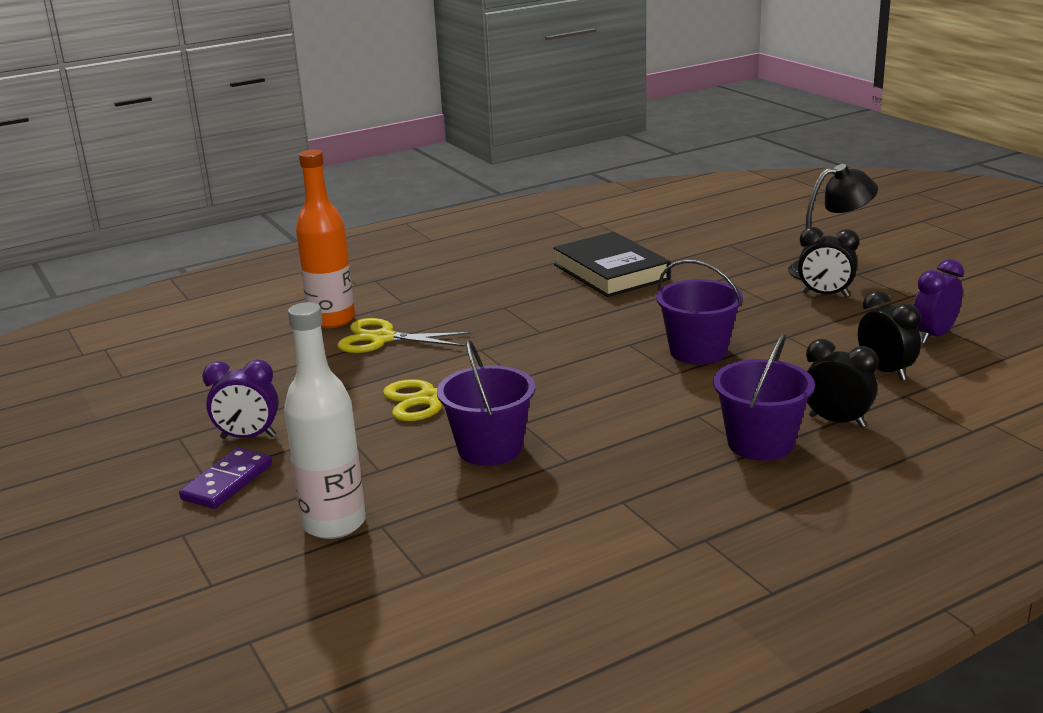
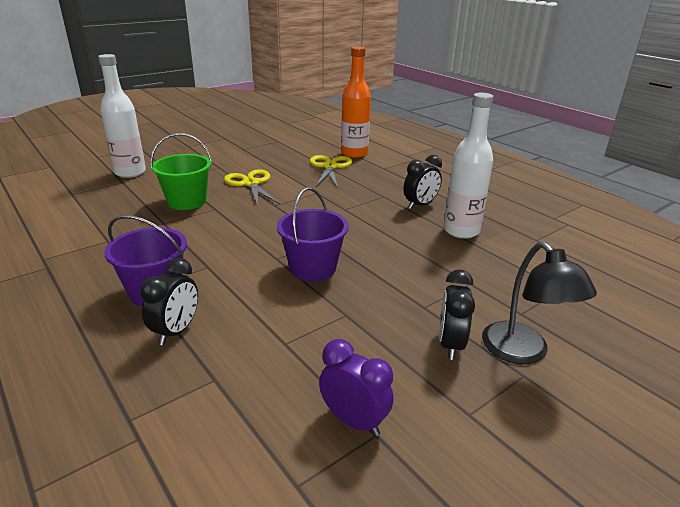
camera: 80 degrees right, 5 degrees up
purple domino [179,448,272,509] -> none
purple clock [202,360,279,439] -> none
purple bucket [437,339,535,466] -> green bucket [150,133,212,210]
black book [553,232,671,297] -> white bottle [443,93,494,239]
black clock [858,291,921,381] -> black clock moved to [403,155,442,209]

